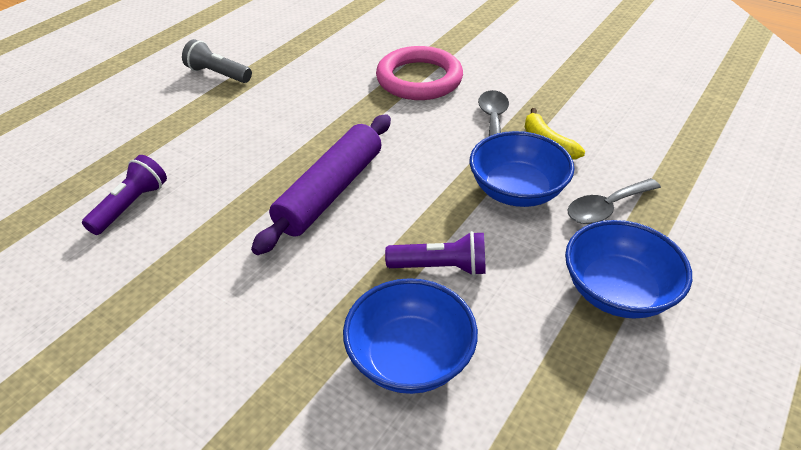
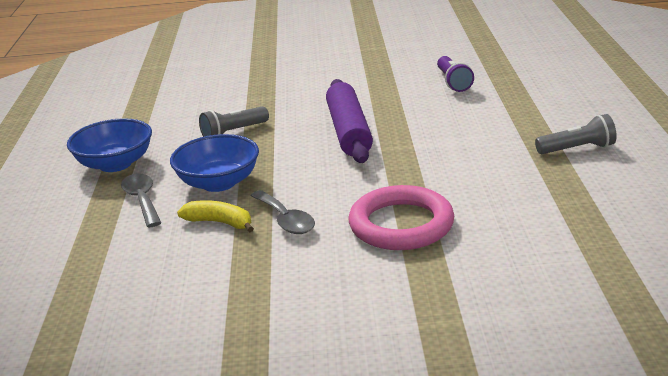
camera: 145 degrees right, 15 degrees down
blue bowl [343,278,478,394] -> none
purple flashlight [385,231,486,276] -> grey flashlight [199,106,269,137]
grey spoon [567,178,661,224] -> grey spoon turned 45 degrees counterclockwise [121,173,161,227]

